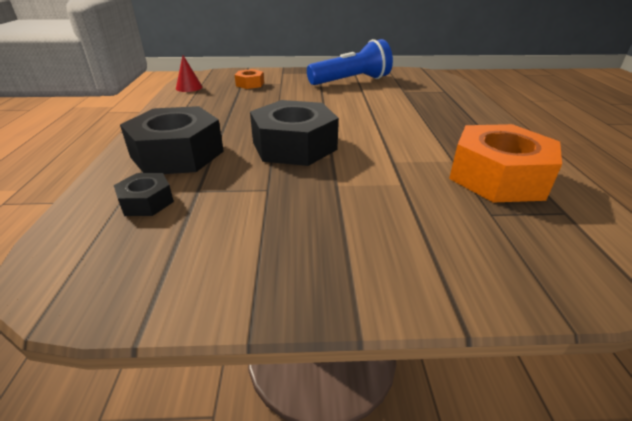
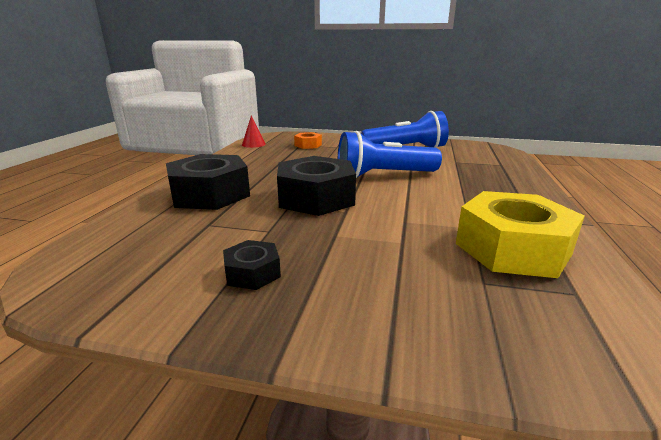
camera: 15 degrees right, 10 degrees down
black nut [114,173,174,216] -> black nut moved to [223,240,281,290]
orange nut [449,124,562,203] -> yellow nut [456,191,585,278]
none -> blue flashlight [338,131,442,178]

